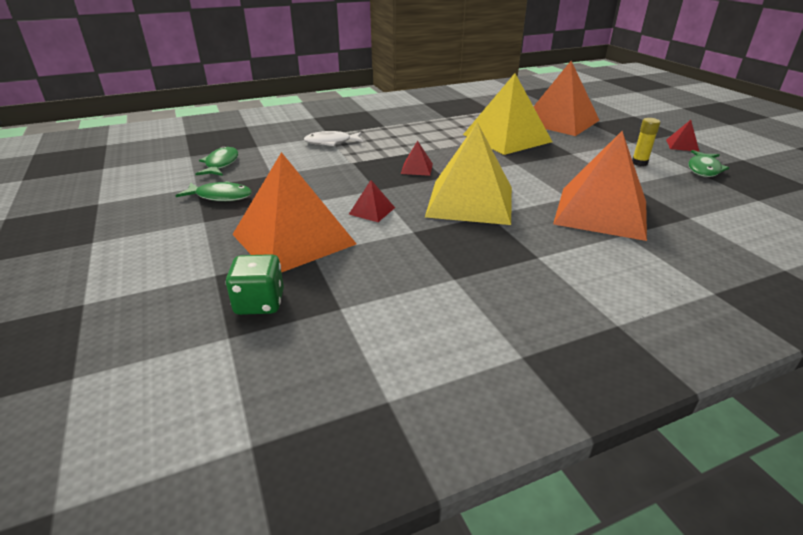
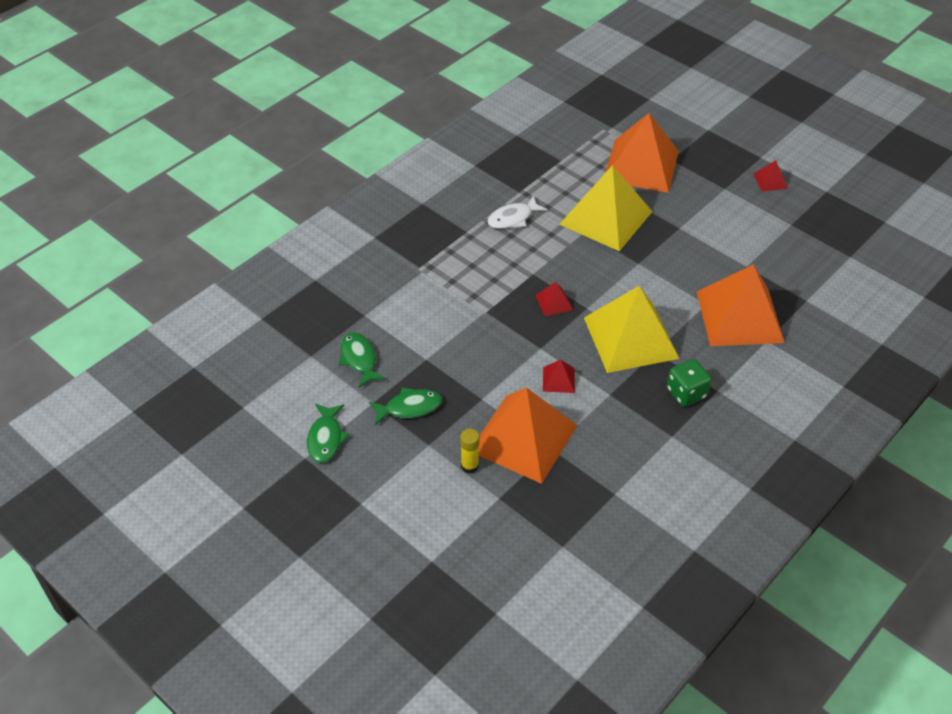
camera: 25 degrees left, 15 degrees up
green dice [226,254,284,315] -> green dice moved to [667,359,712,407]
white fish [304,131,363,146] -> white fish moved to [487,196,548,229]
yellow glue stick [632,118,660,166] -> yellow glue stick moved to [460,429,480,474]
green fish [688,150,729,177] -> green fish moved to [307,404,349,463]

